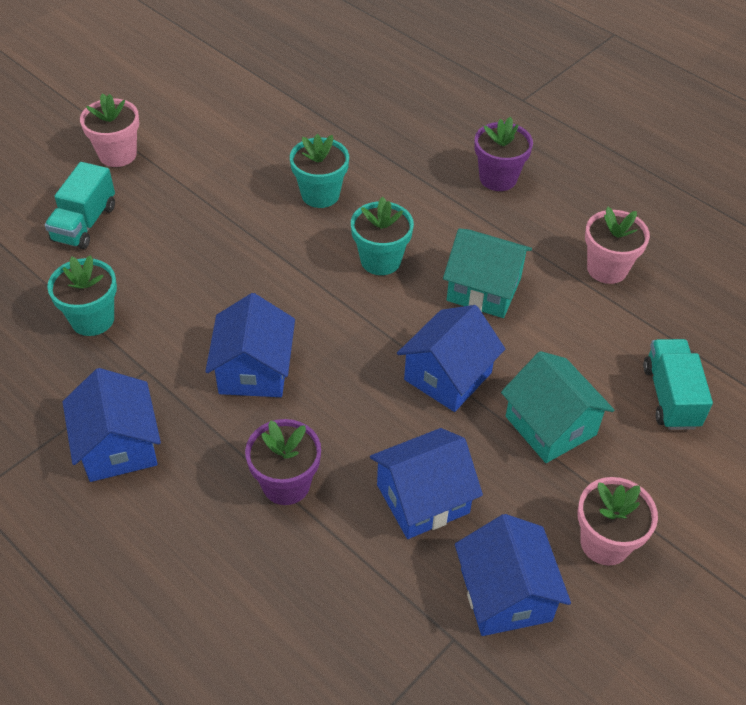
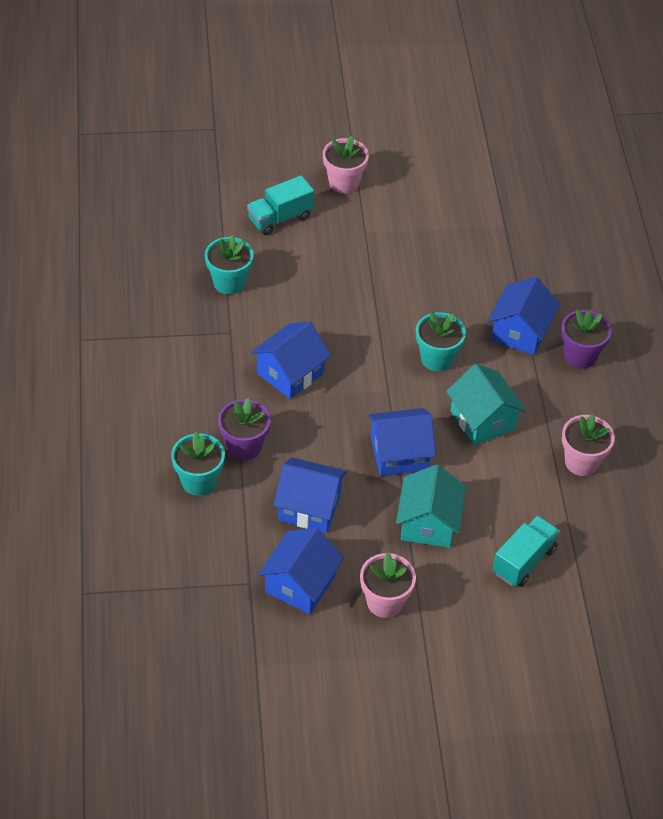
camera: 40 degrees right, 0 degrees up
blue house [63,368,161,482] -> blue house moved to [488,277,560,355]
turquoise flower pot [290,134,349,208] -> turquoise flower pot moved to [171,432,225,496]

